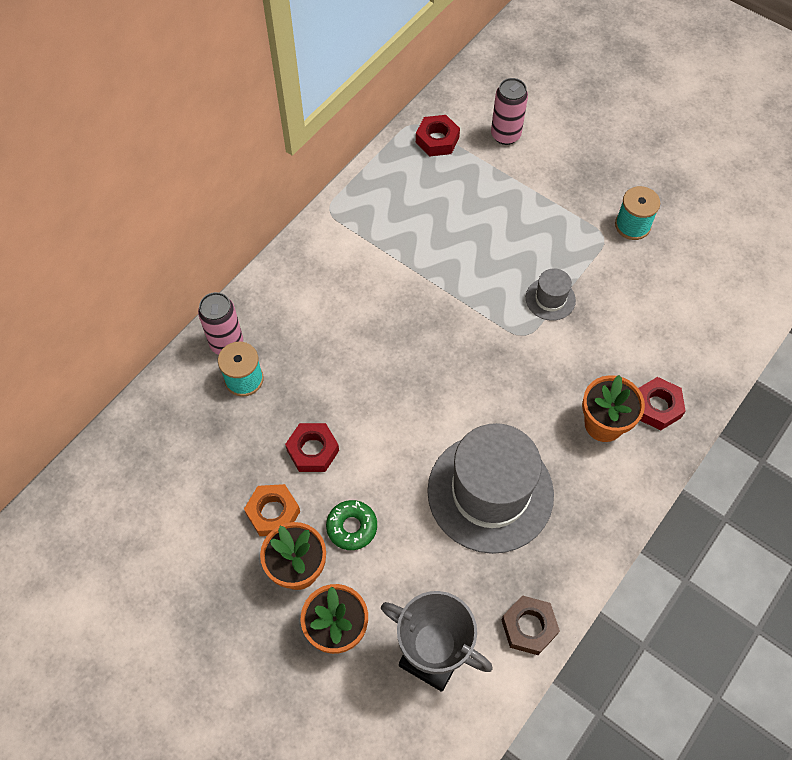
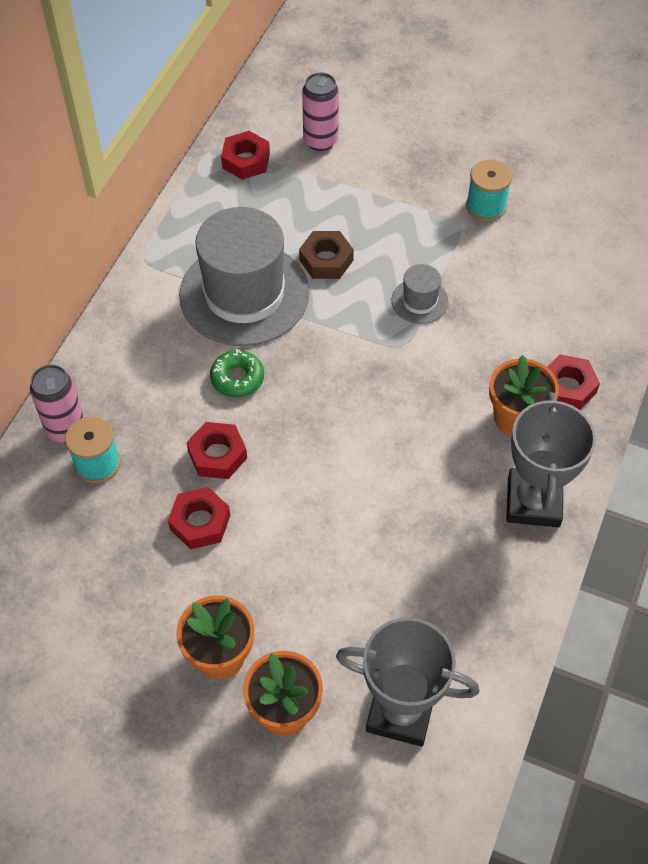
camera: 15 degrees left, 5 degrees down
orange nut [244,484,300,536] -> none
green donut [326,500,377,550] -> green donut moved to [210,349,264,397]
grey hat [427,423,554,554] -> grey hat moved to [179,207,309,346]
brown nut [501,595,560,655] -> brown nut moved to [299,231,354,279]
none -> red nut [186,422,247,479]
none -> grey trophy [506,392,596,527]

